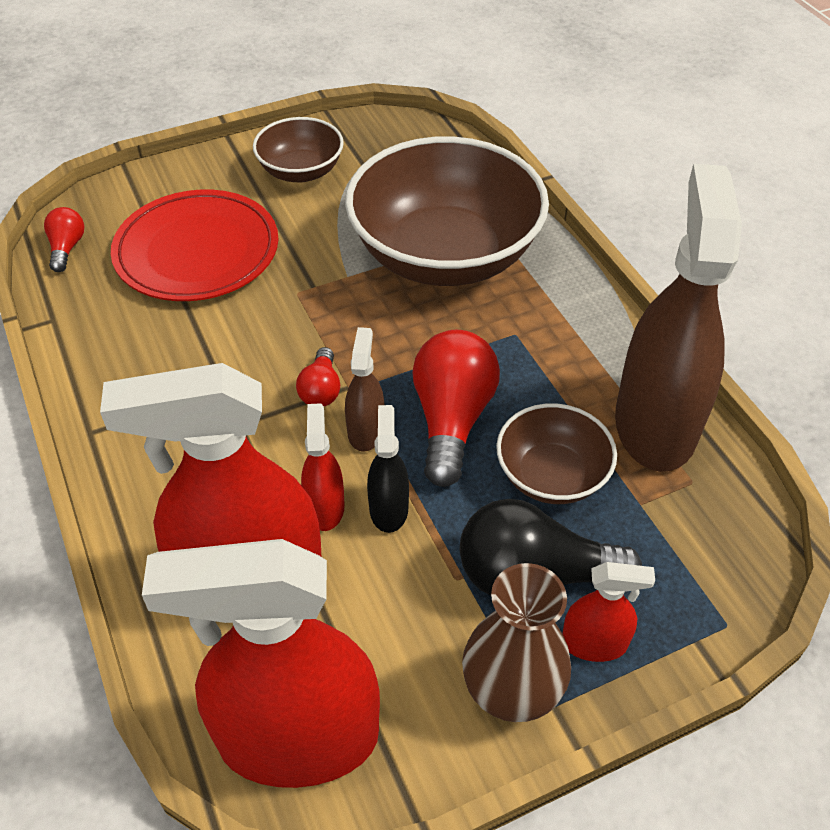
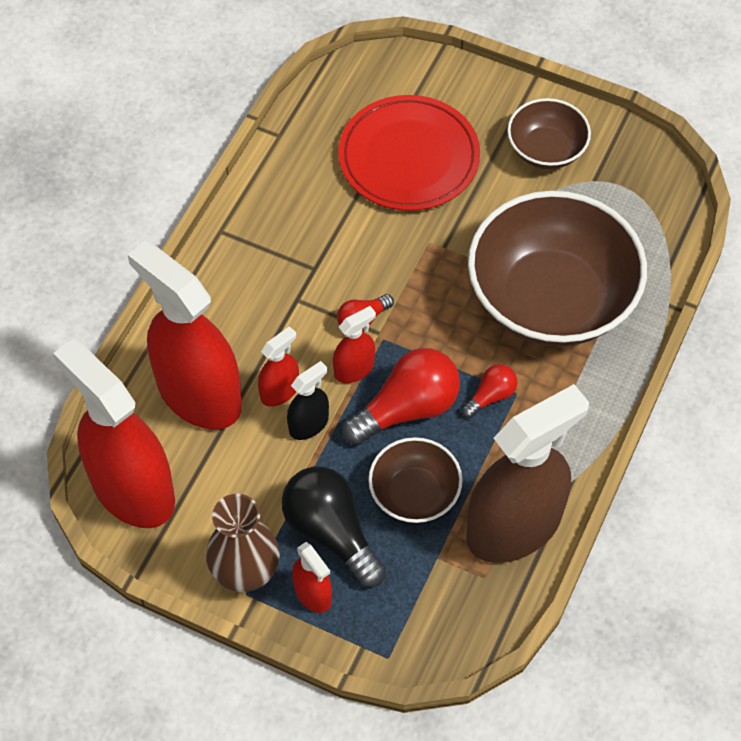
camera: 50 degrees right, 10 degrees up
red light bulb [44,207,84,272] -> red light bulb moved to [461,364,517,418]
brown spray bottle [345,327,385,452] -> red spray bottle [333,306,376,383]

